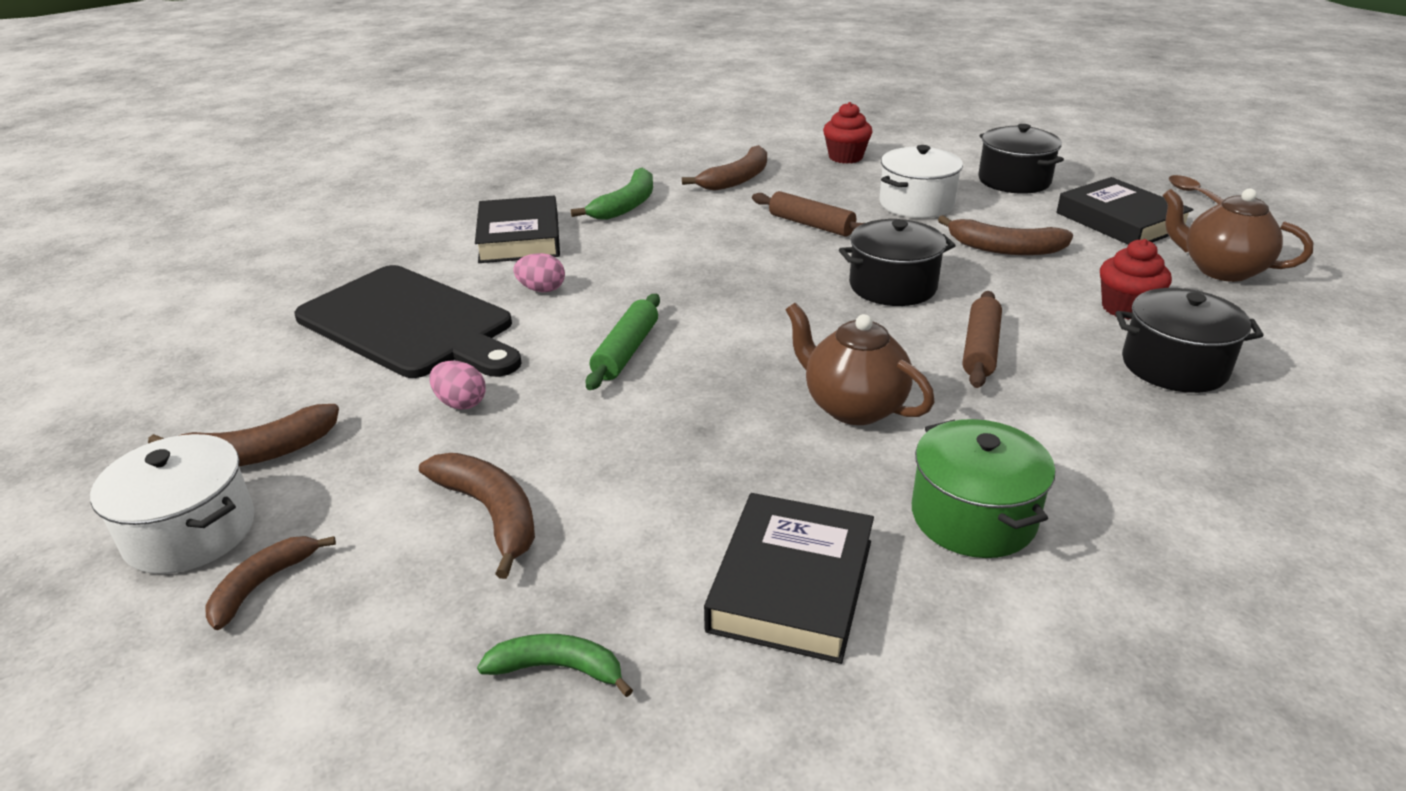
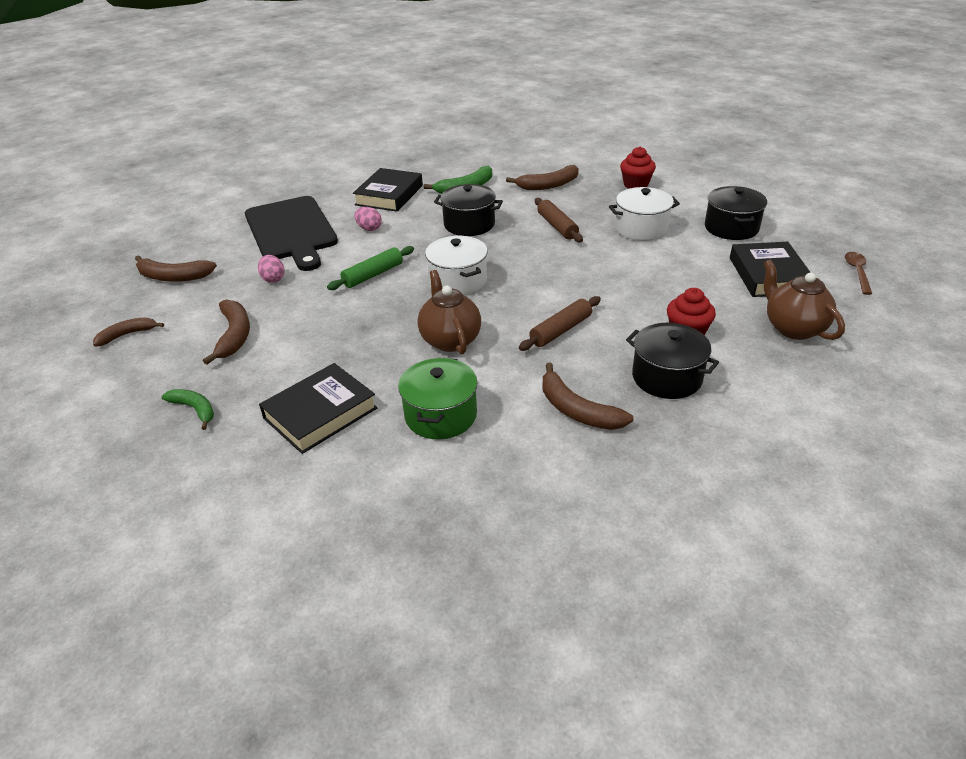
camera: 30 degrees right, 5 degrees up
white pot [90,434,255,574] -> white pot moved to [425,236,488,295]
black pot [839,219,956,306] -> black pot moved to [434,184,503,236]
brown banana [938,215,1073,255] -> brown banana moved to [542,363,634,430]

